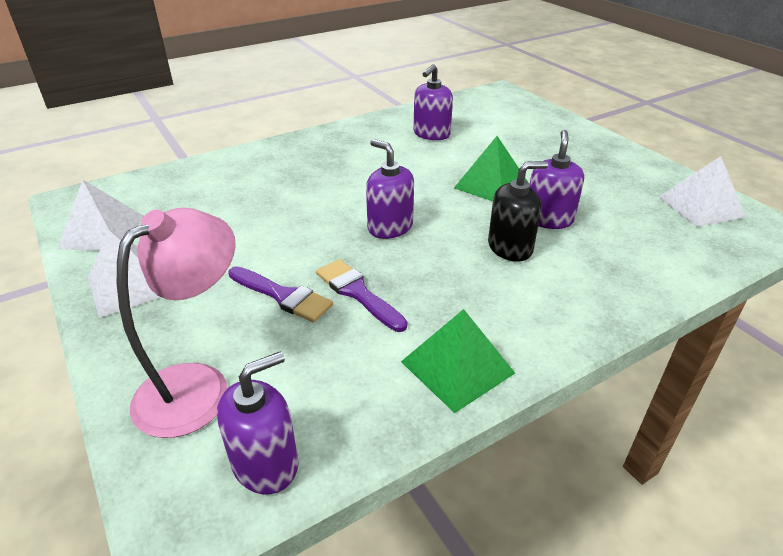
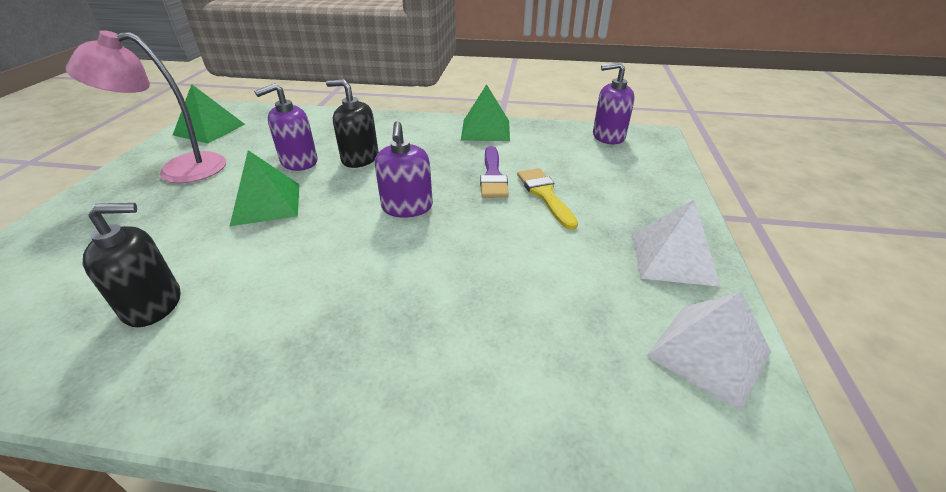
camera: 140 degrees left, 0 degrees up
pink lamp [117,208,236,438] -> pink lamp moved to [66,30,226,183]
purple brush [228,266,333,323] -> yellow brush [517,168,578,230]
purple soap dispenser [413,64,453,140] -> black soap dispenser [82,203,180,327]
white pyramid [659,156,746,227] -> green pyramid [173,84,245,143]

